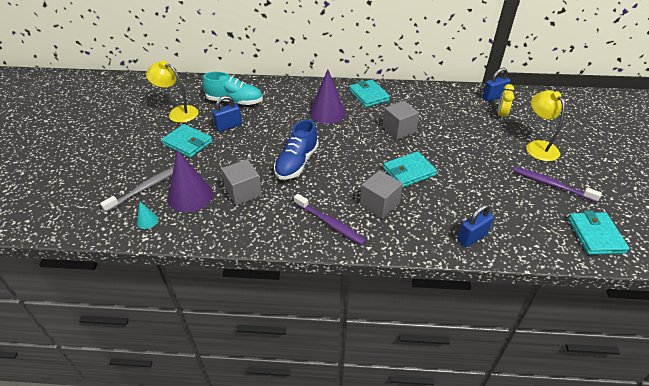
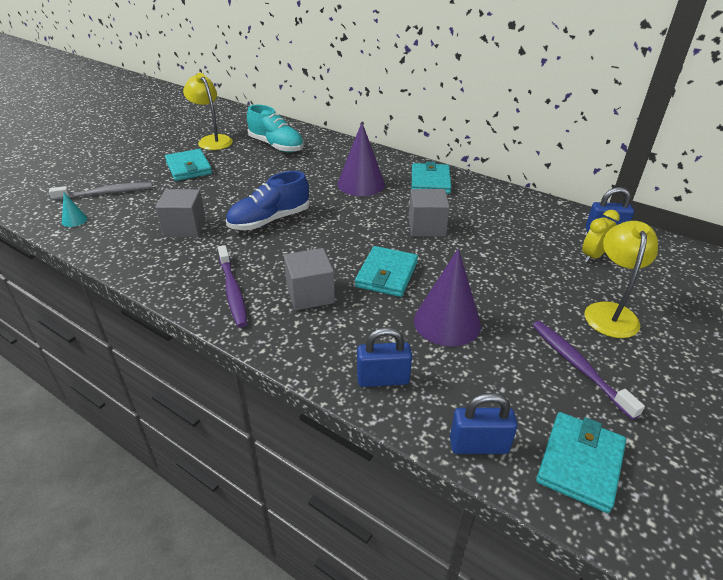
camera: 30 degrees right, 5 degrees down
purple cone [168,150,213,212] -> purple cone moved to [414,249,481,347]
blue padlock [212,95,242,132] -> blue padlock moved to [450,393,517,454]
turquoise wallet [383,151,437,188] -> turquoise wallet turned 75 degrees counterclockwise [355,246,418,297]

